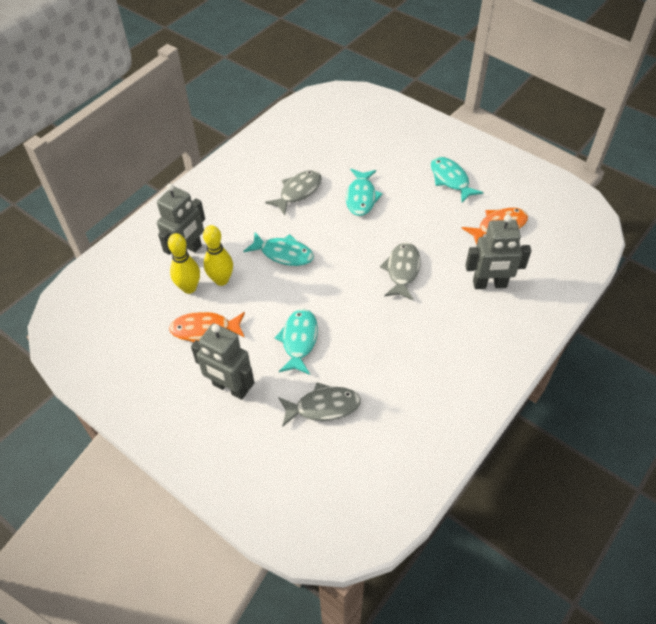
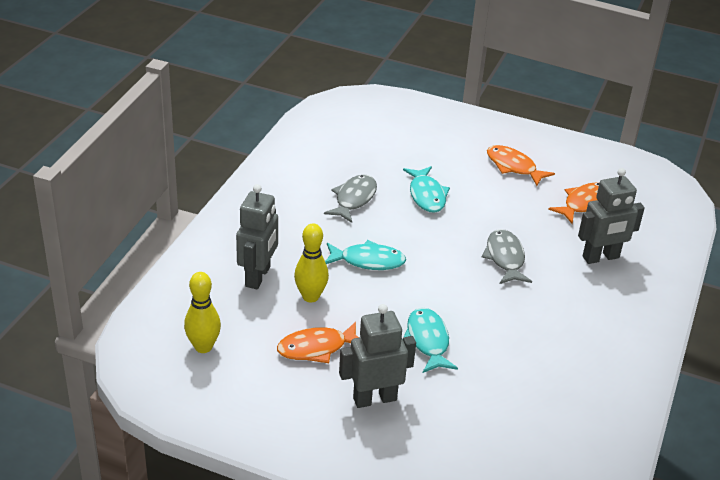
camera: 20 degrees left, 15 degrees down
yellow bowling pin [168,233,200,294] -> yellow bowling pin moved to [184,272,221,353]
grey robot [191,323,254,400] -> grey robot turned 150 degrees clockwise [339,304,416,408]
grey fish [278,382,361,427] -> none
turquoise fish [431,157,484,203] -> orange fish [487,145,555,186]

